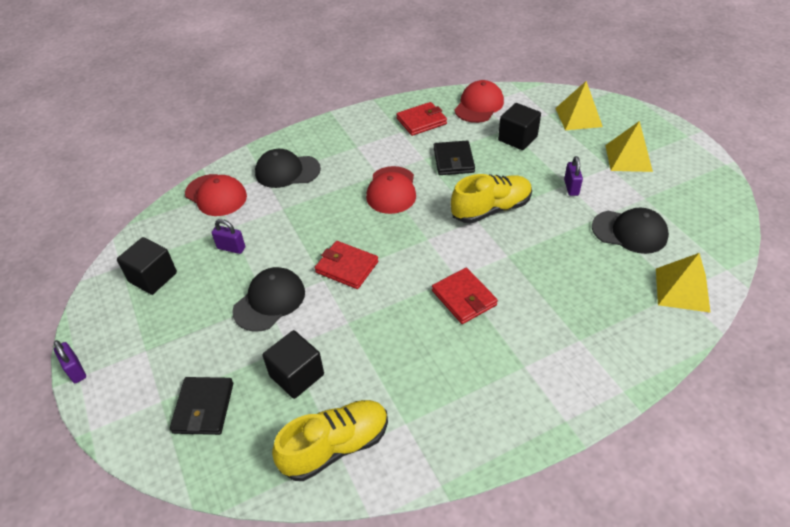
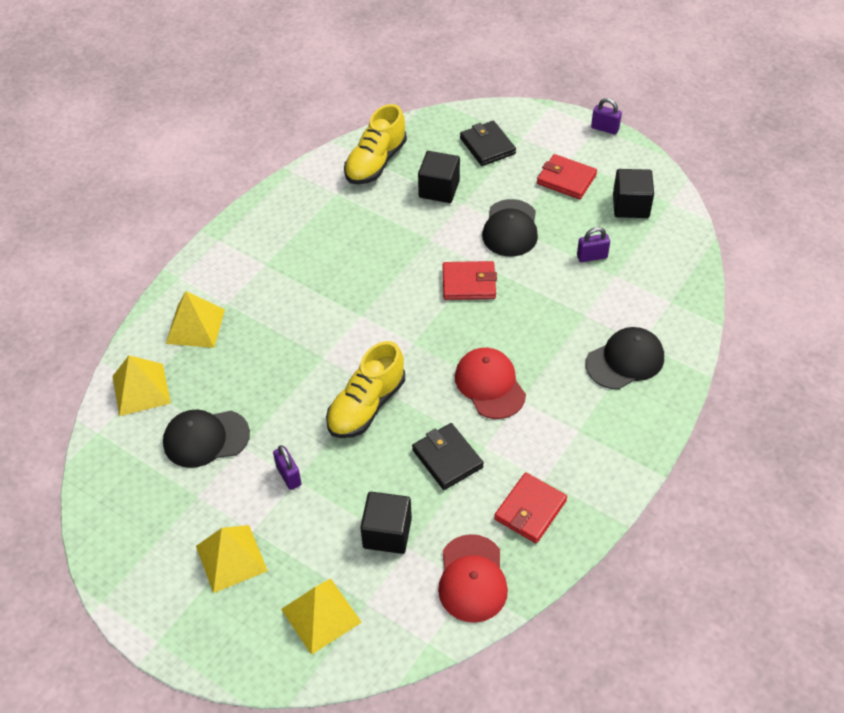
camera: 150 degrees right, 5 degrees up
red cap [185,174,247,216] -> none
red wallet [432,268,498,324] -> red wallet moved to [537,154,597,199]
none -> yellow pyramid [166,291,225,348]

